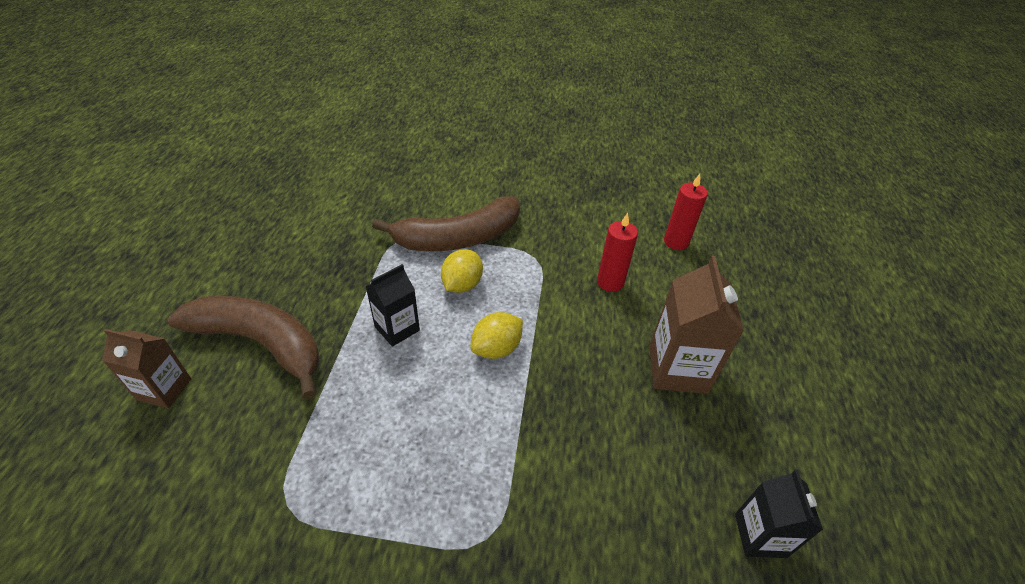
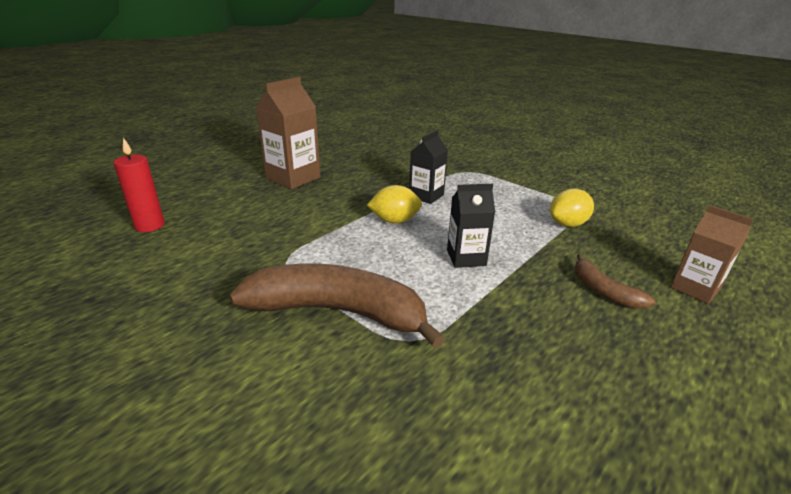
camera: 145 degrees left, 15 degrees down
brown banana [167,296,319,399] -> brown banana [575,254,656,309], size x0.48
yellow lemon [441,249,483,293] -> yellow lemon moved to [550,189,594,227]
red candle [597,213,638,292] -> none
black carton [735,470,823,558] -> black carton moved to [409,131,448,204]

